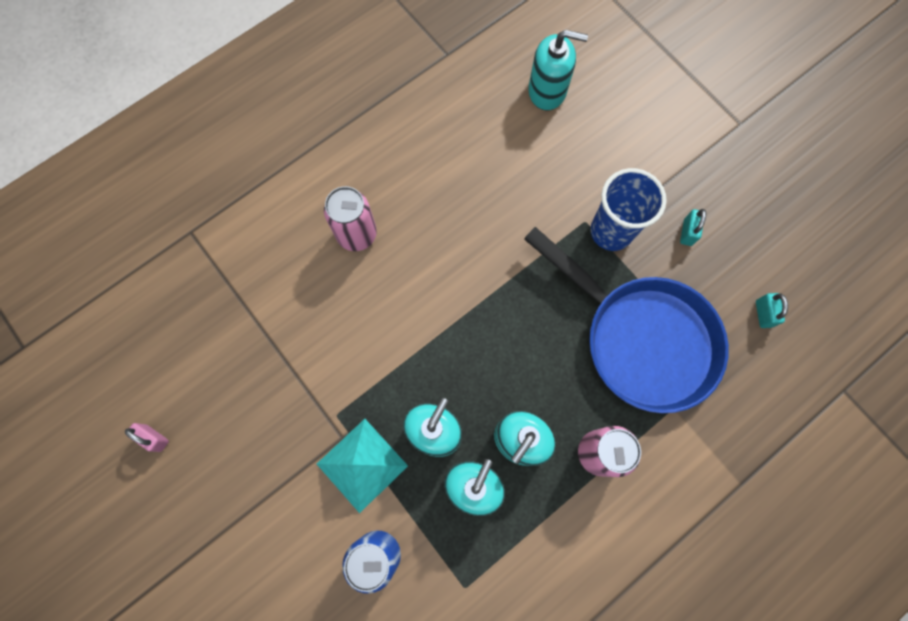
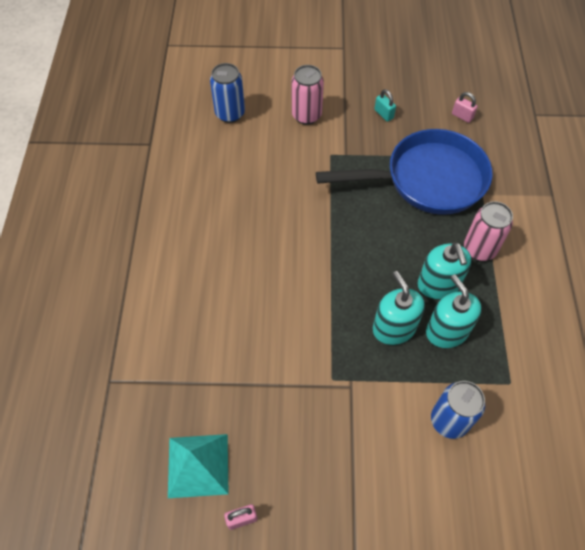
camera: 50 degrees left, 15 degrees down
turquoise pyramid [317,419,408,513] -> turquoise pyramid moved to [168,434,229,498]
pink can [324,186,377,251] -> pink can moved to [292,65,324,125]
turquoise soap dispenser [528,30,588,110] -> blue can [210,63,245,123]
blue cup [590,168,667,251] -> none
turquoise padlock [756,293,788,328] -> pink padlock [452,92,478,123]

